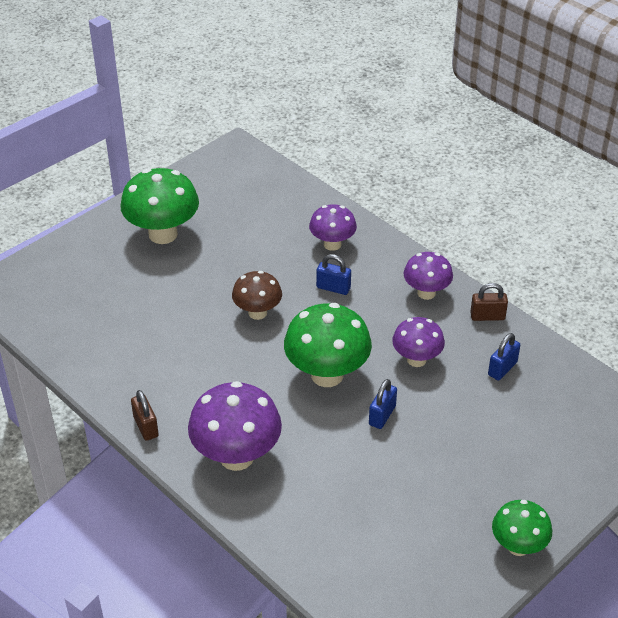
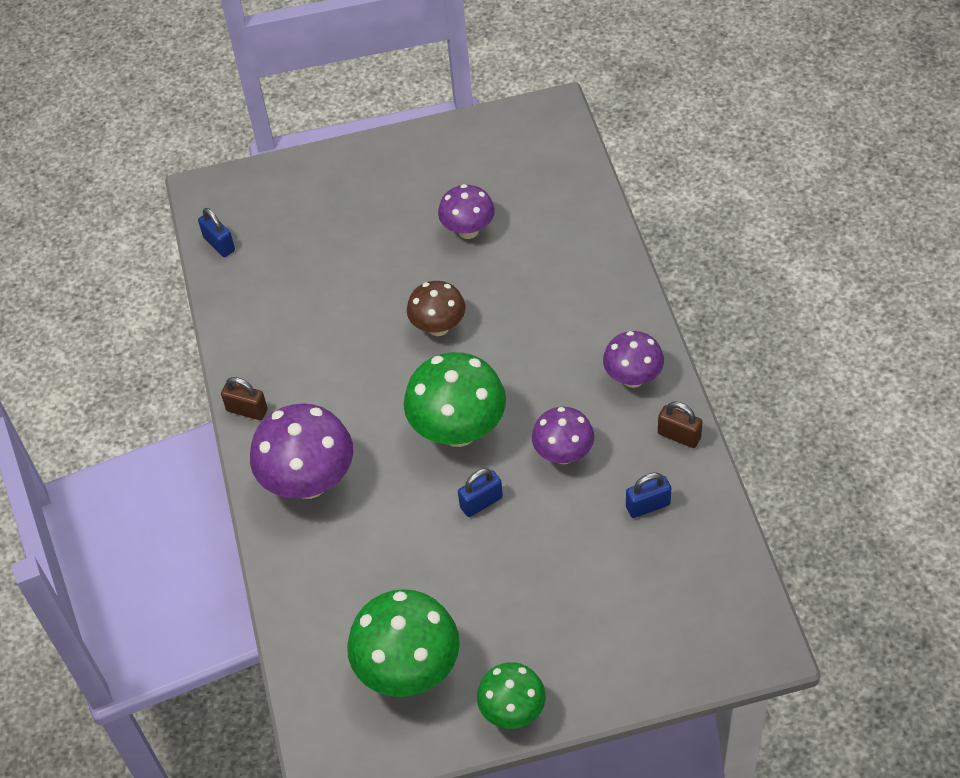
camera: 35 degrees right, 10 degrees up
green mushroom [120,168,199,244] -> green mushroom moved to [347,589,460,697]
brown padlock [131,390,159,441] -> brown padlock turned 75 degrees counterclockwise [221,377,268,420]
purple mushroom [309,204,357,251] -> purple mushroom moved to [438,184,495,239]
blue padlock [316,254,351,295] -> blue padlock moved to [198,208,235,257]

